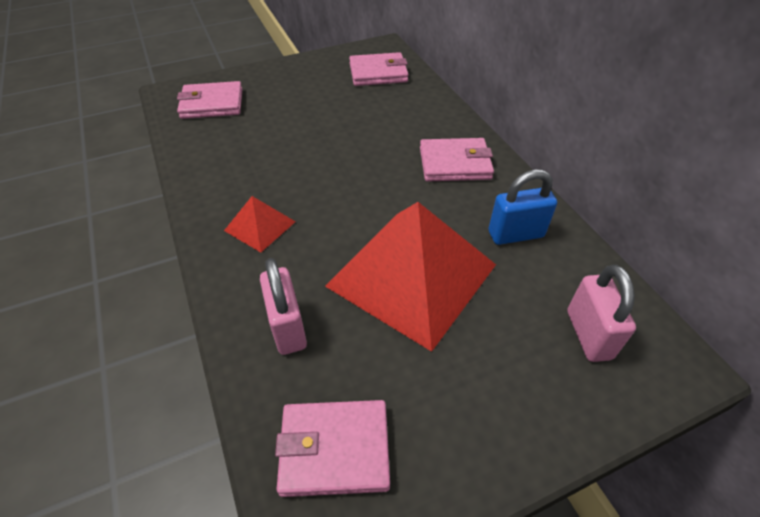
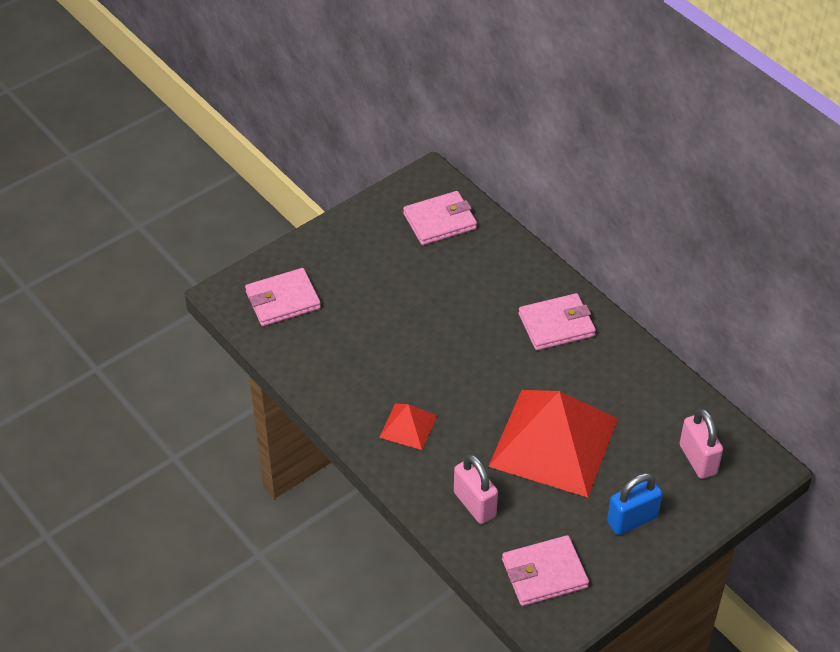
camera: 15 degrees left, 0 degrees up
blue padlock [489,169,557,245] -> blue padlock moved to [607,473,663,535]

